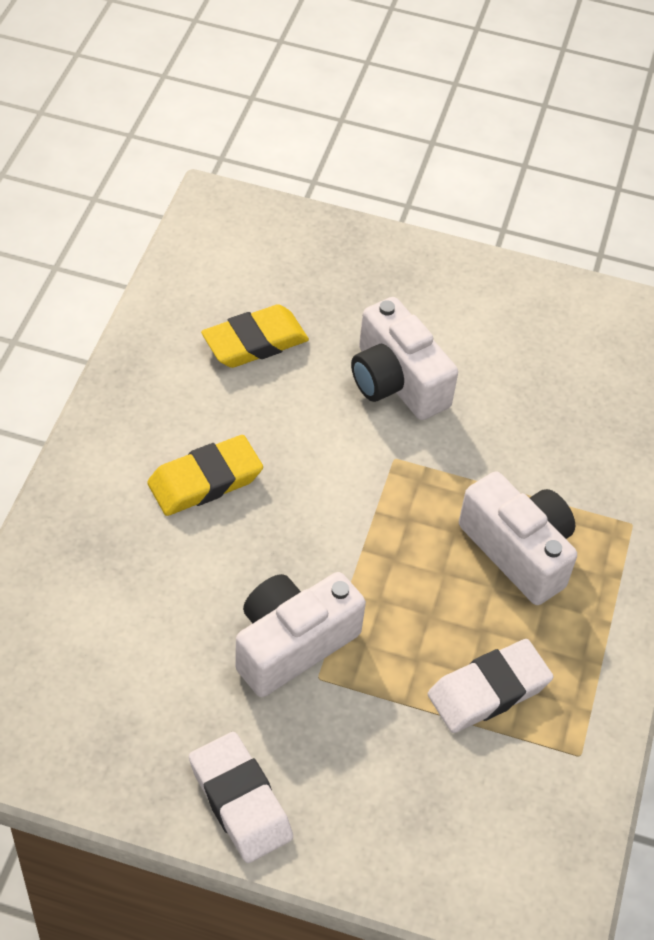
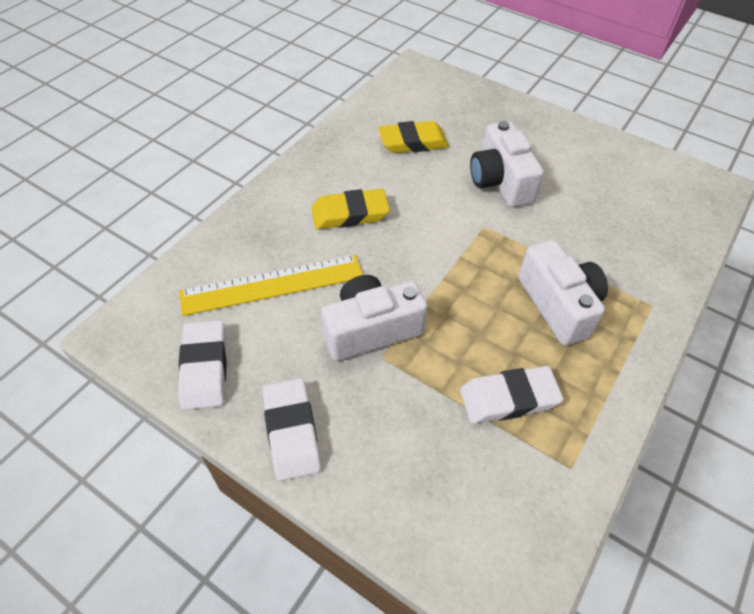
camera: 20 degrees right, 0 degrees up
none -> white eraser [178,320,227,410]
none -> yellow ruler [179,255,363,316]

